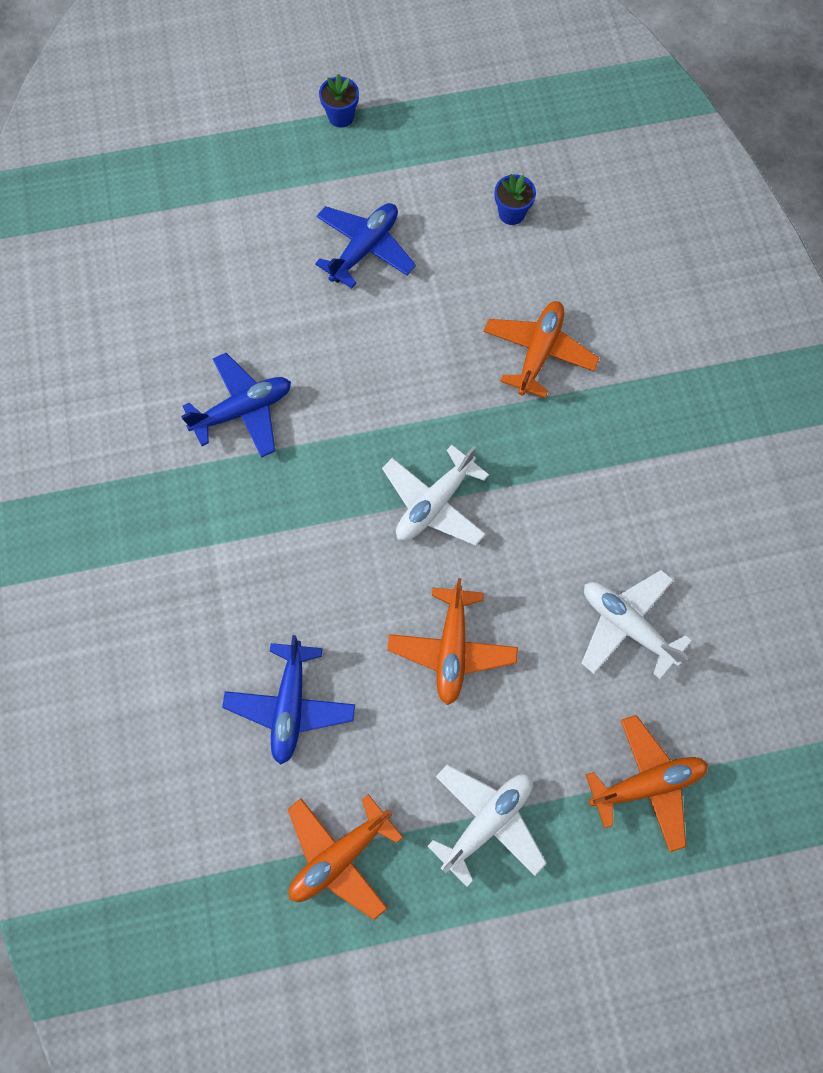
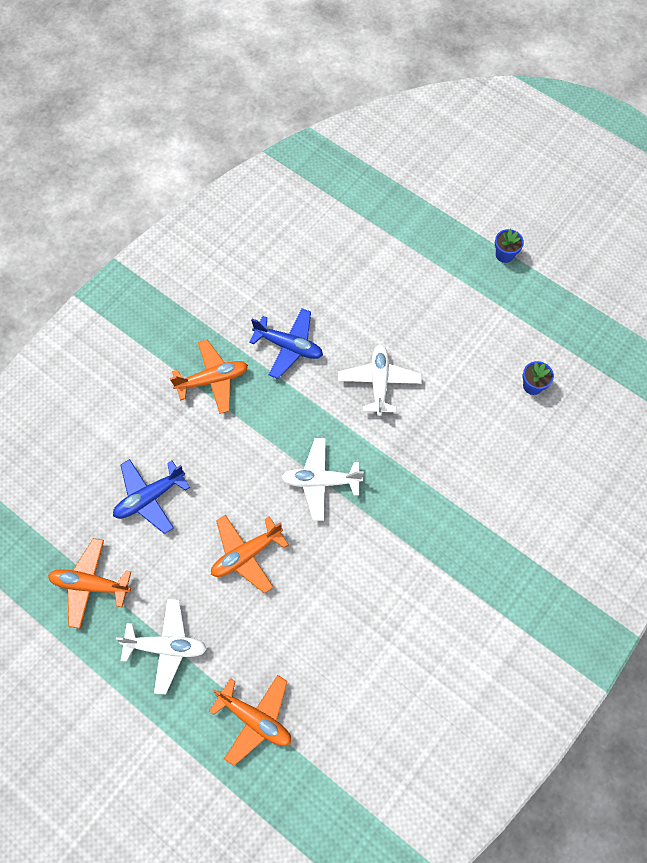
camera: 50 degrees right, 5 degrees down
blue plane [315,203,416,288] -> none
orange plane [484,301,600,398] -> orange plane moved to [170,339,248,414]
white plane [581,570,692,679] -> white plane moved to [338,345,421,416]

